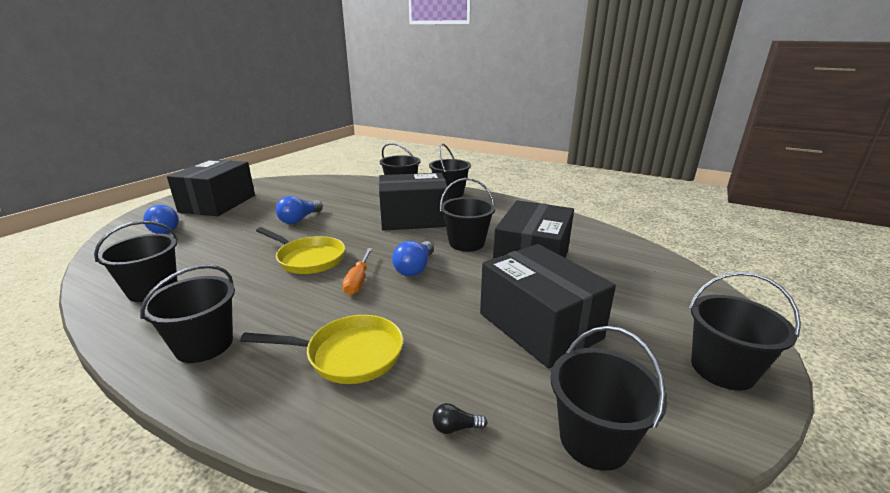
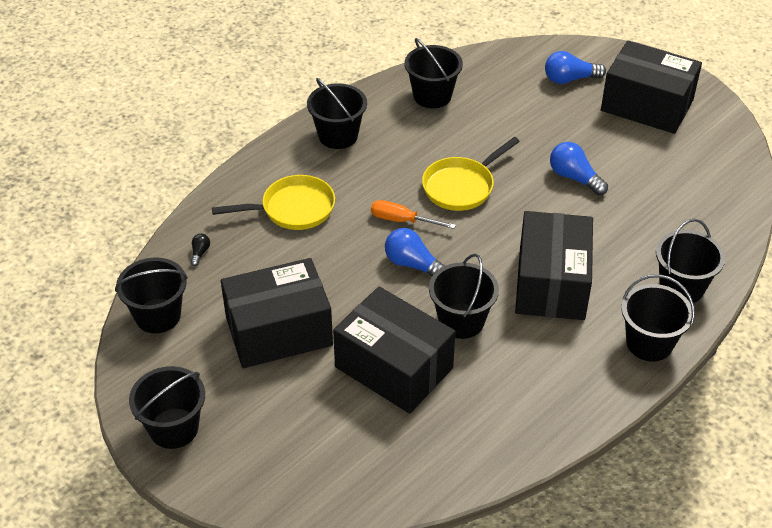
camera: 105 degrees right, 20 degrees up
yellow pan [240,315,403,384] -> yellow pan turned 120 degrees counterclockwise [212,175,335,230]

